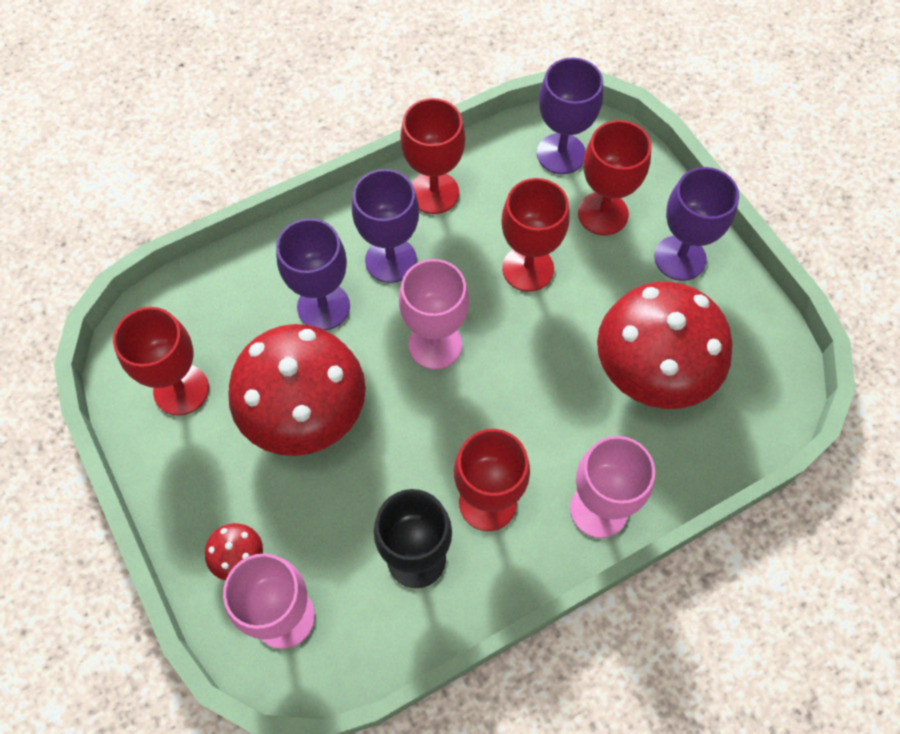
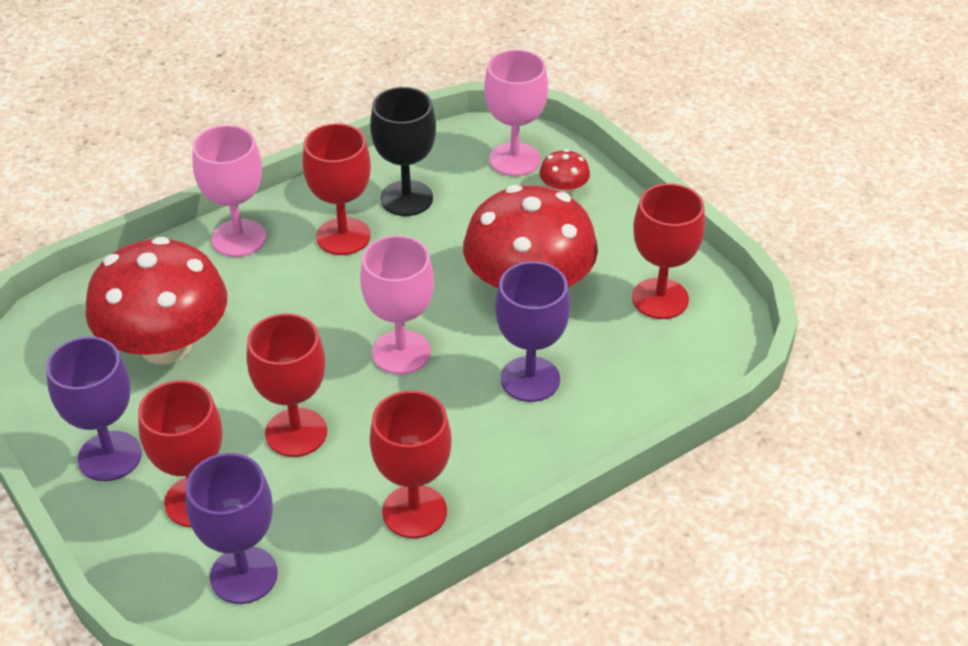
camera: 175 degrees right, 20 degrees down
purple goblet [352,169,419,283] -> none

